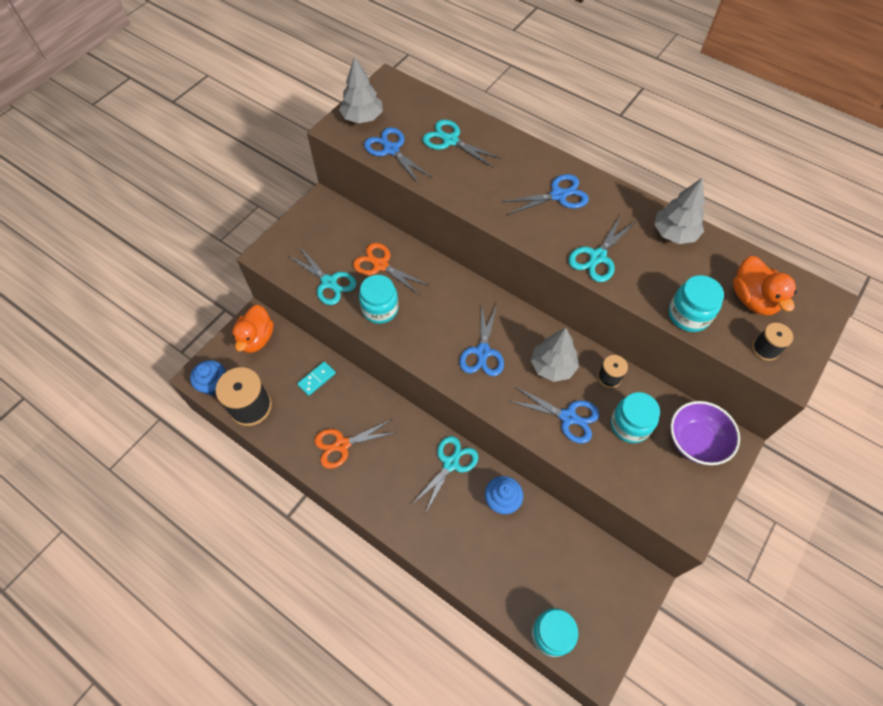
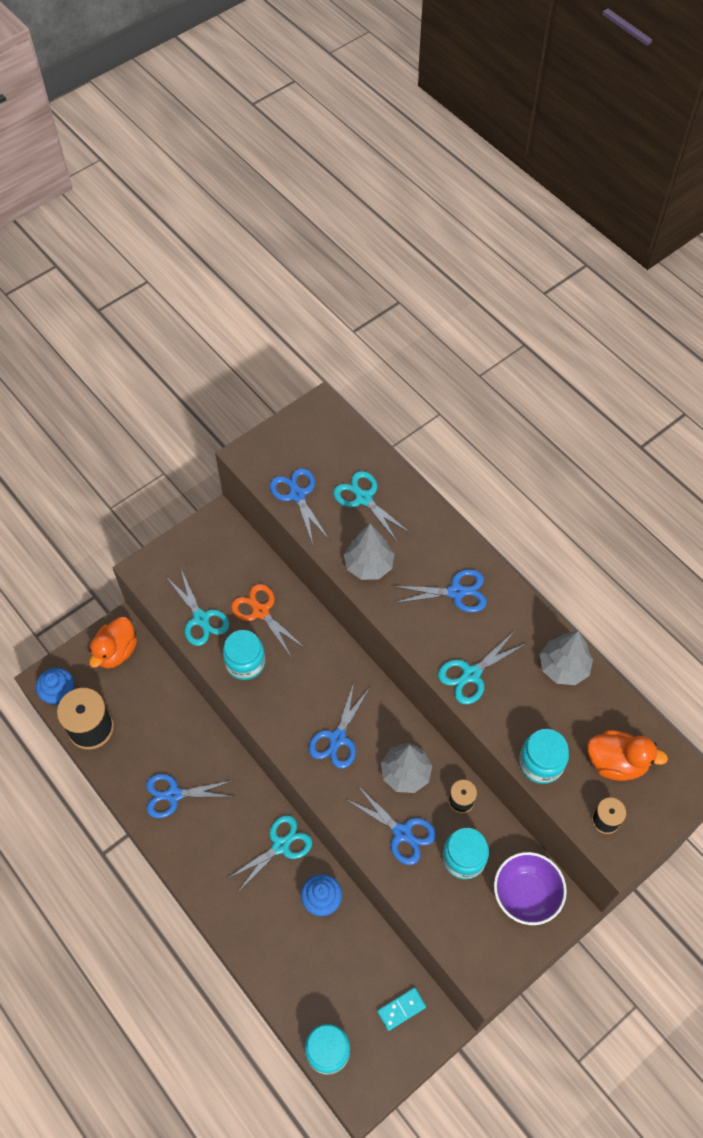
camera: 15 degrees right, 0 degrees up
turquoise domino [297,361,336,396] -> turquoise domino moved to [377,987,426,1031]
orange scissors [314,420,397,469] -> blue scissors [146,774,234,818]
grey tree [339,56,383,124] -> grey tree moved to [344,524,394,580]
orange duck [733,256,797,316] -> orange duck turned 75 degrees counterclockwise [587,730,668,781]

